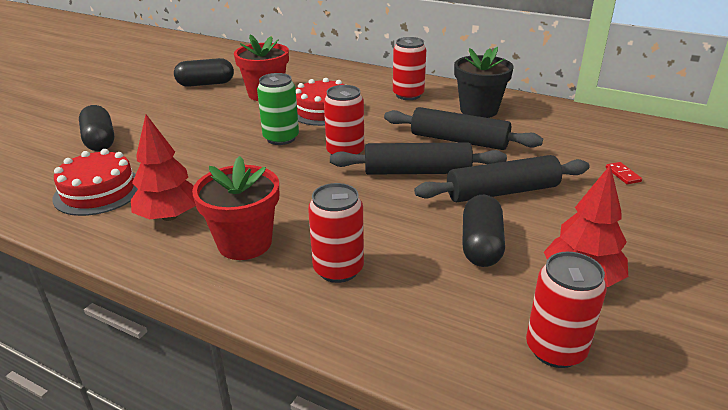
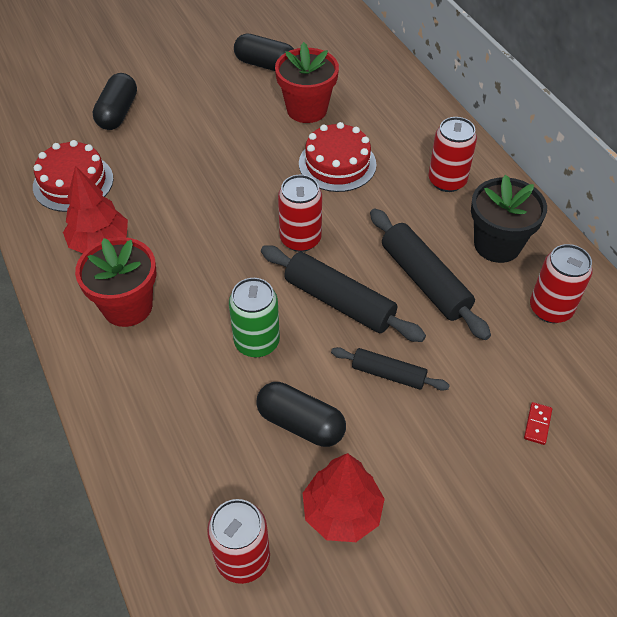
camera: 35 degrees right, 20 degrees up
green can [257,73,299,145] -> green can moved to [229,278,280,357]
red can [308,183,364,283] -> red can moved to [530,244,593,323]
black rolling pin [414,155,590,202] -> black rolling pin [331,347,450,391], size x0.59
black capsule [462,195,505,267] -> black capsule turned 75 degrees clockwise [256,382,346,447]

